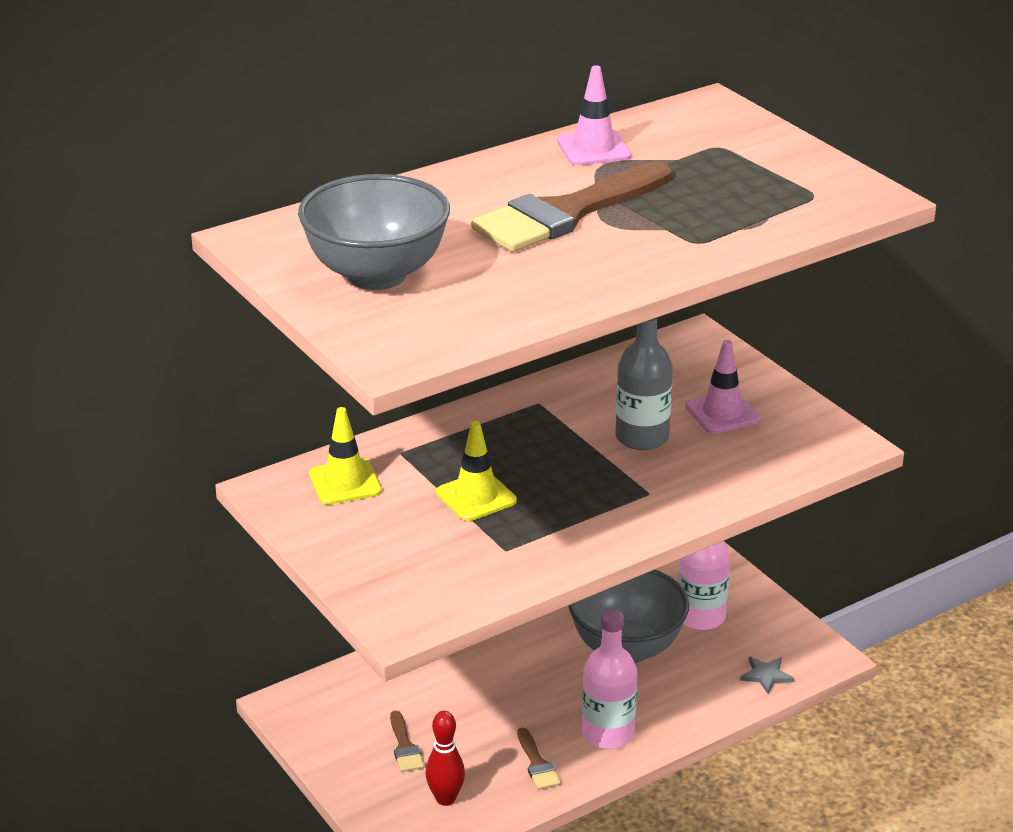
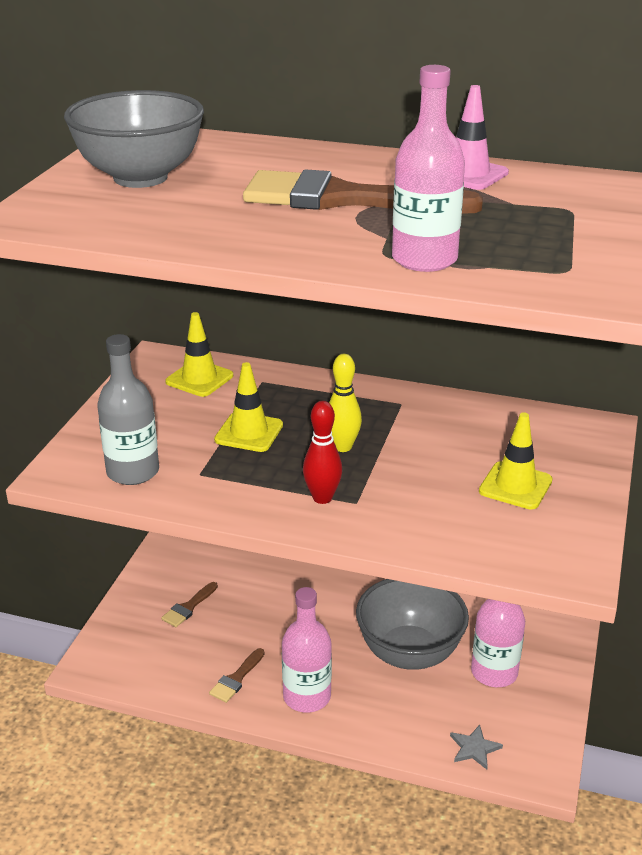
camera: 50 degrees right, 0 degrees up
red bowling pin [425,711,465,806] -> red bowling pin moved to [303,401,342,504]
grey bottle [616,317,673,450] -> grey bottle moved to [97,334,159,485]
pink traffic cone [685,340,760,434] -> yellow traffic cone [479,412,552,509]
none -> yellow bowling pin [329,354,362,452]
none -> pink bottle [392,65,465,272]

